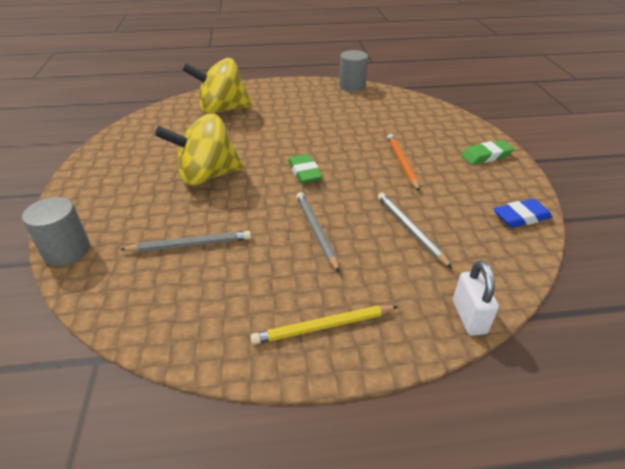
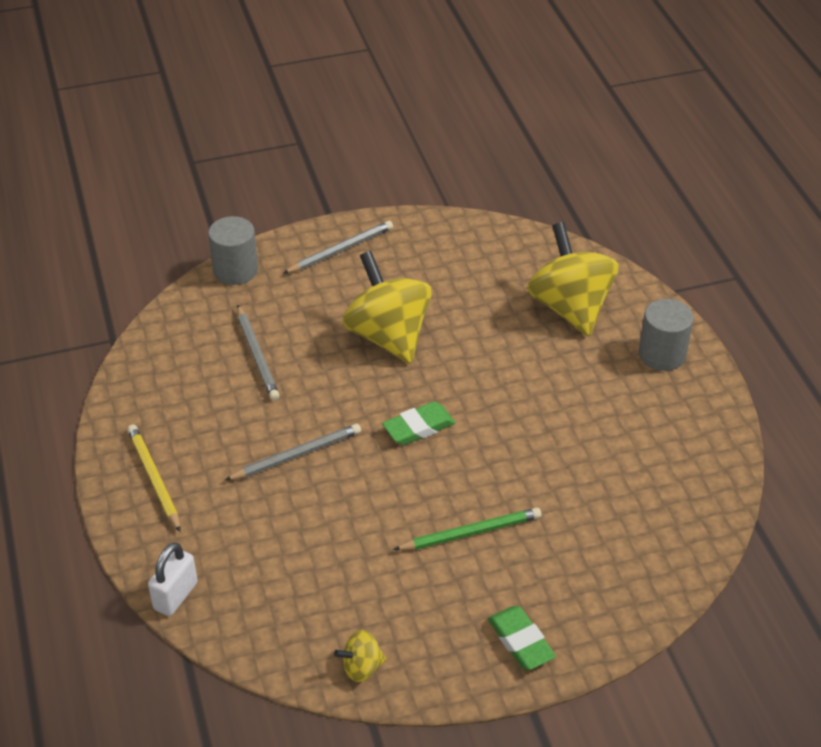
camera: 80 degrees right, 5 degrees up
grey cylinder [339,50,368,91] -> grey cylinder moved to [639,299,694,371]
grey pencil [378,193,453,269] -> grey pencil moved to [283,221,393,274]
orange pencil [387,134,420,191] -> green pencil [393,508,542,550]
white padlock [453,261,499,336] -> white padlock turned 45 degrees counterclockwise [148,542,198,616]
blue eraser [494,199,552,228] -> yellow spinning top [334,630,386,682]

